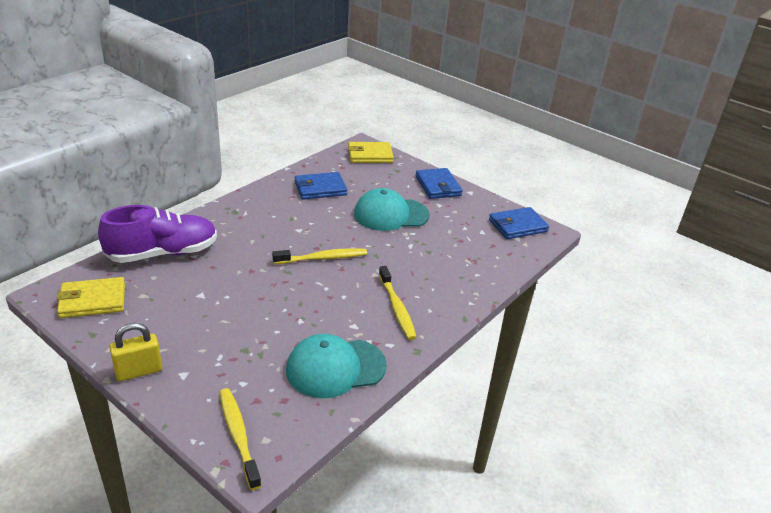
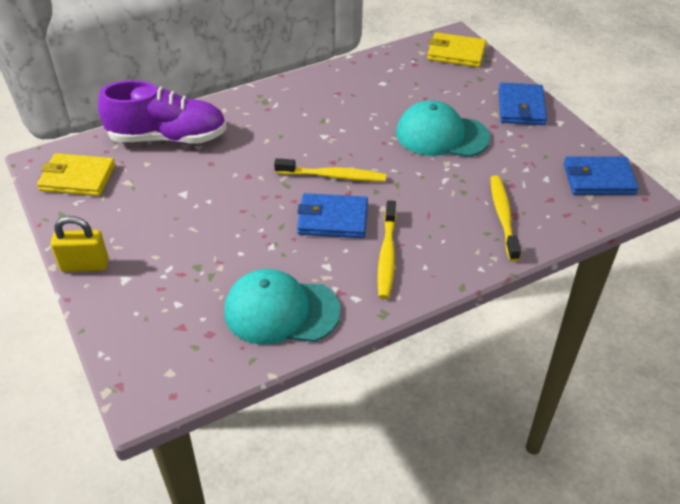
camera: 25 degrees right, 10 degrees up
yellow toothbrush [220,388,262,490] -> yellow toothbrush moved to [490,175,521,261]
blue wallet [295,172,348,200] -> blue wallet moved to [297,193,368,238]

